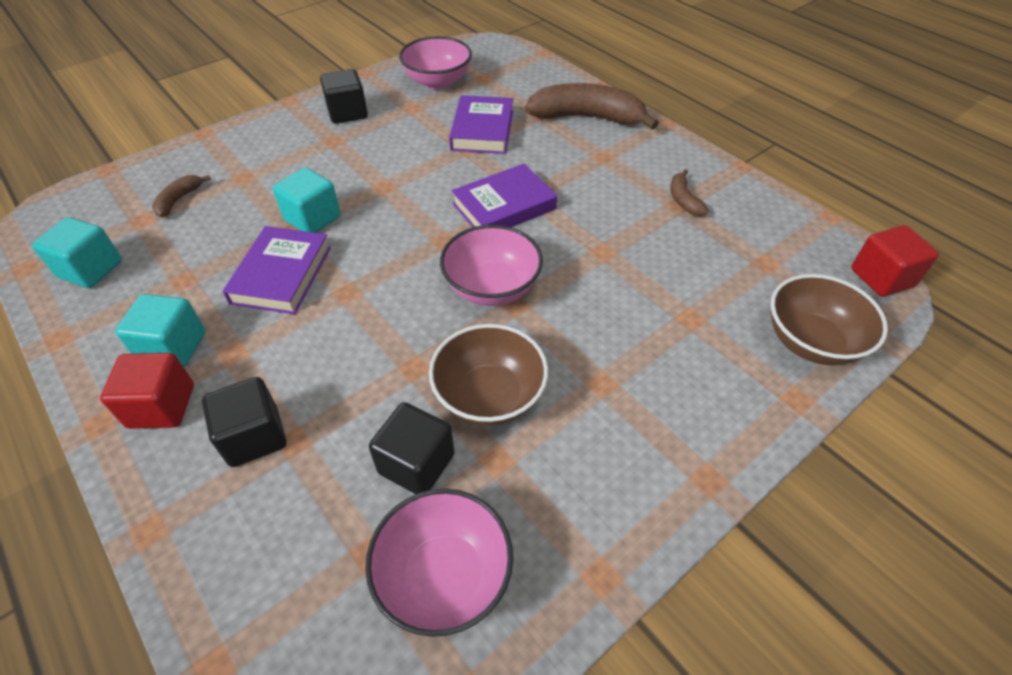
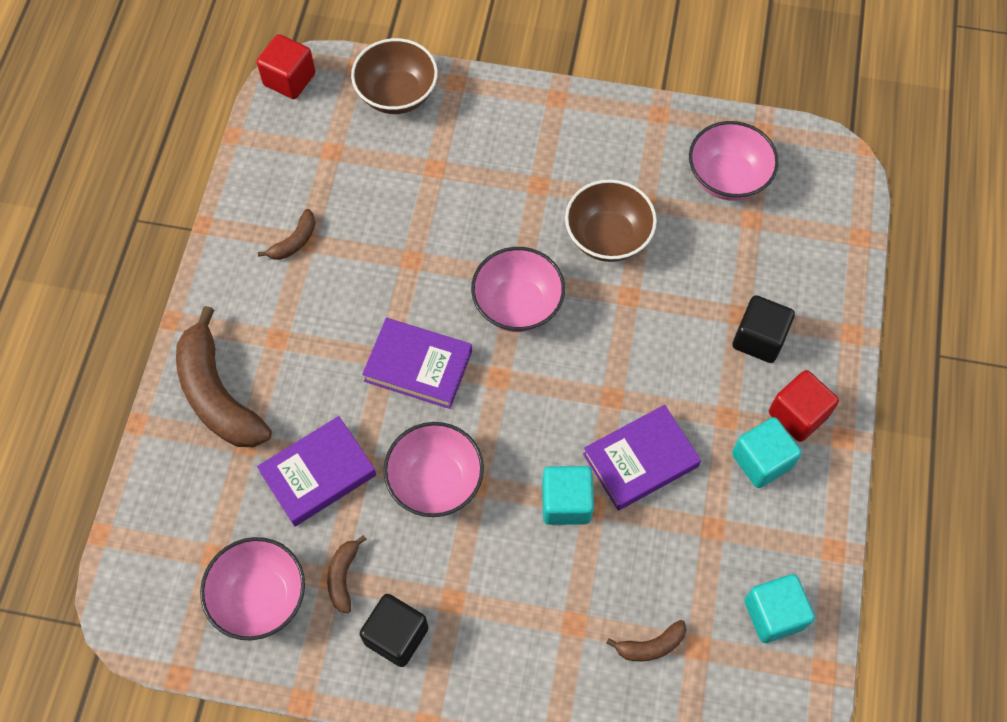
camera: 130 degrees left, 15 degrees up
black cube [369,402,455,494] -> none
none -> brown banana [327,535,367,614]
none -> pink bowl [383,422,484,517]

